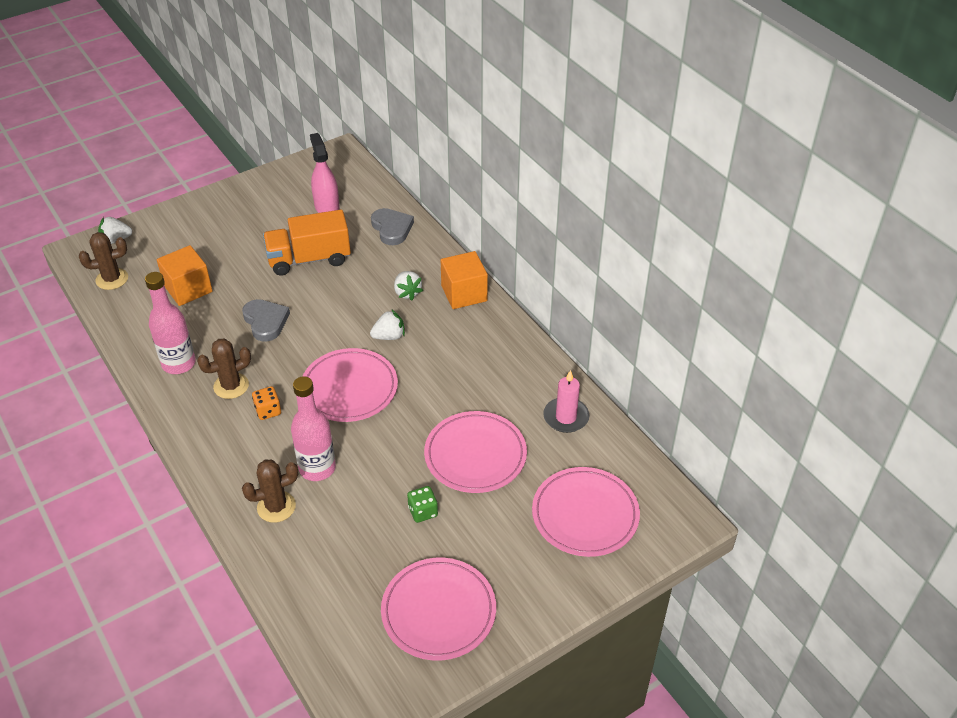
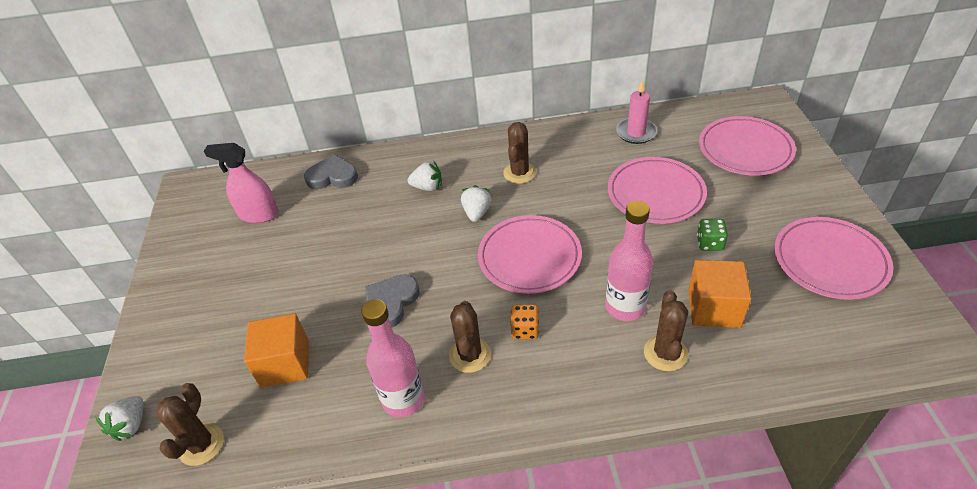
camera: 60 degrees left, 0 degrees up
grey heart [242,299,290,342] -> grey heart turned 60 degrees counterclockwise [365,274,420,328]
orange truck [263,210,351,276] -> none
orange cube [441,251,488,309] -> orange cube moved to [688,260,752,328]
none -> brown cactus [503,122,536,184]

